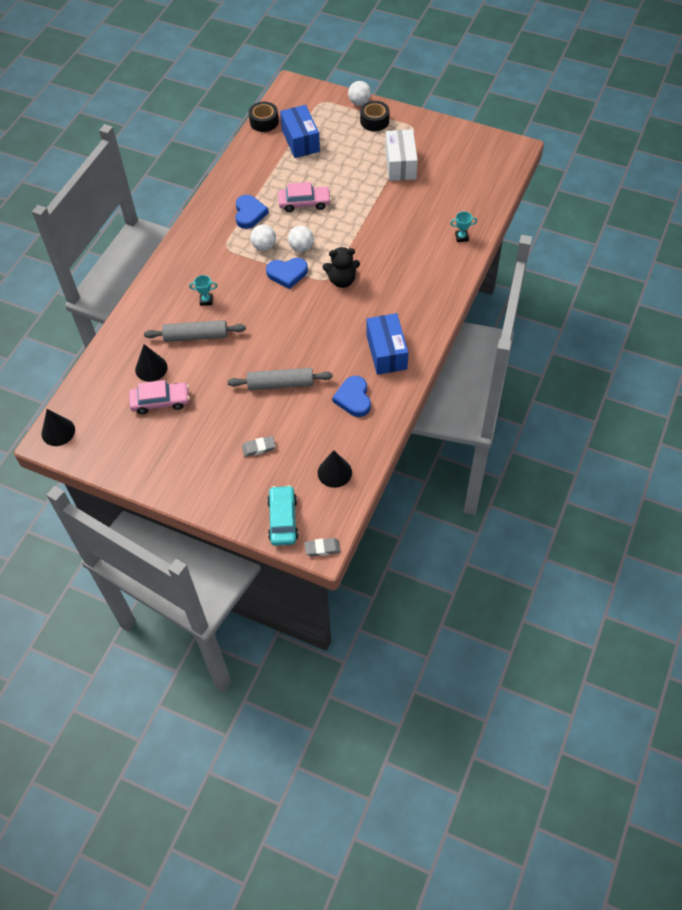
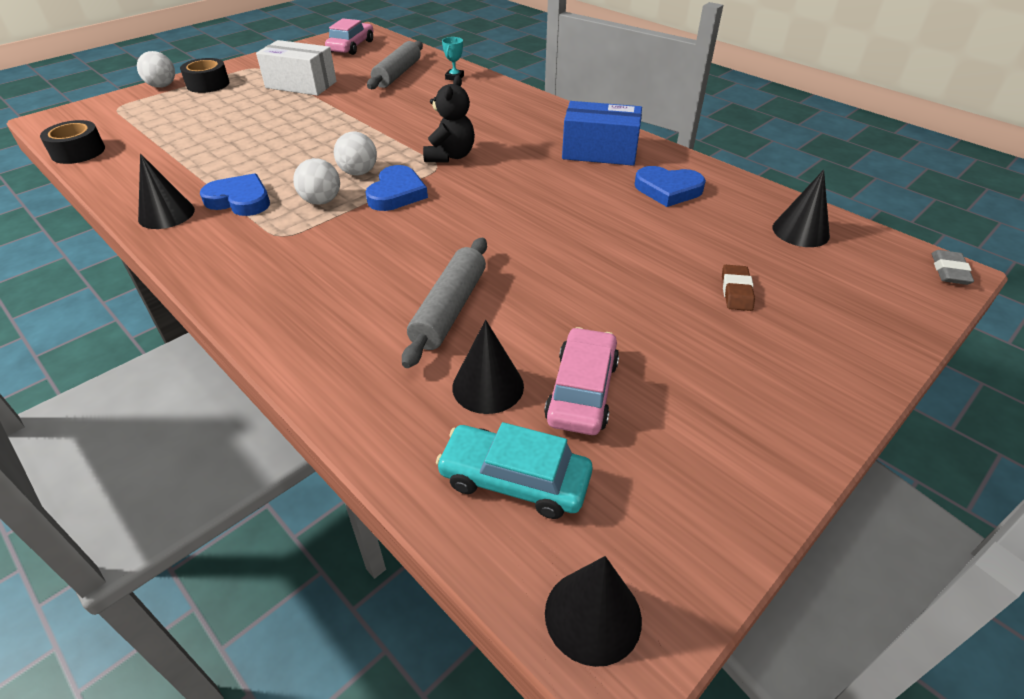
camera: 70 degrees left, 15 degrees down
turquoise trophy [189,275,217,306] -> none
grey rolling pin [228,368,333,390] -> grey rolling pin moved to [367,41,423,89]
grey eraser [242,436,276,457] -> brown eraser [722,265,755,311]
turquoise car [267,485,299,546] -> turquoise car moved to [436,422,593,519]
pink car [278,182,331,212] -> pink car moved to [325,18,373,55]
blue box [280,105,320,158] -> none
none -> black cone [138,154,195,229]

